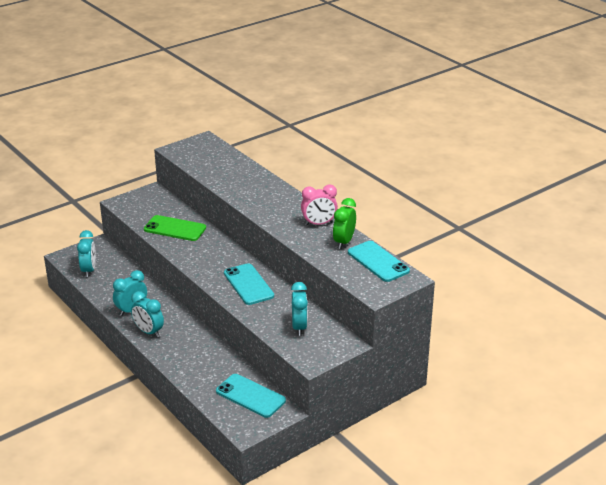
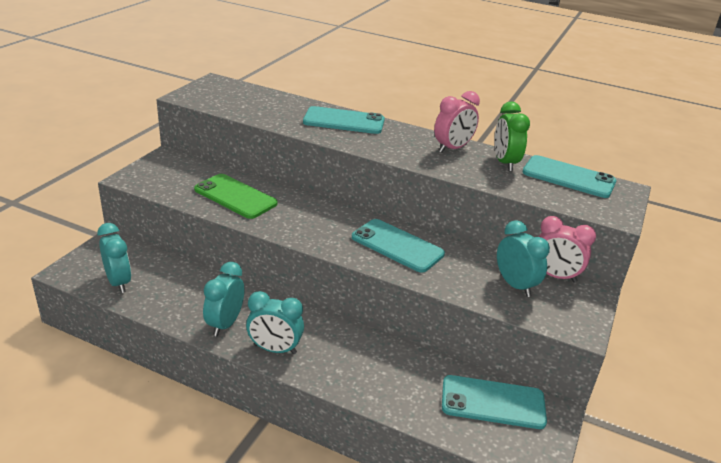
camera: 30 degrees left, 0 degrees up
green phone [144,215,206,241] -> green phone turned 45 degrees clockwise [194,174,278,219]
none -> turquoise phone [303,106,385,134]
none -> pink clock [539,216,596,283]

